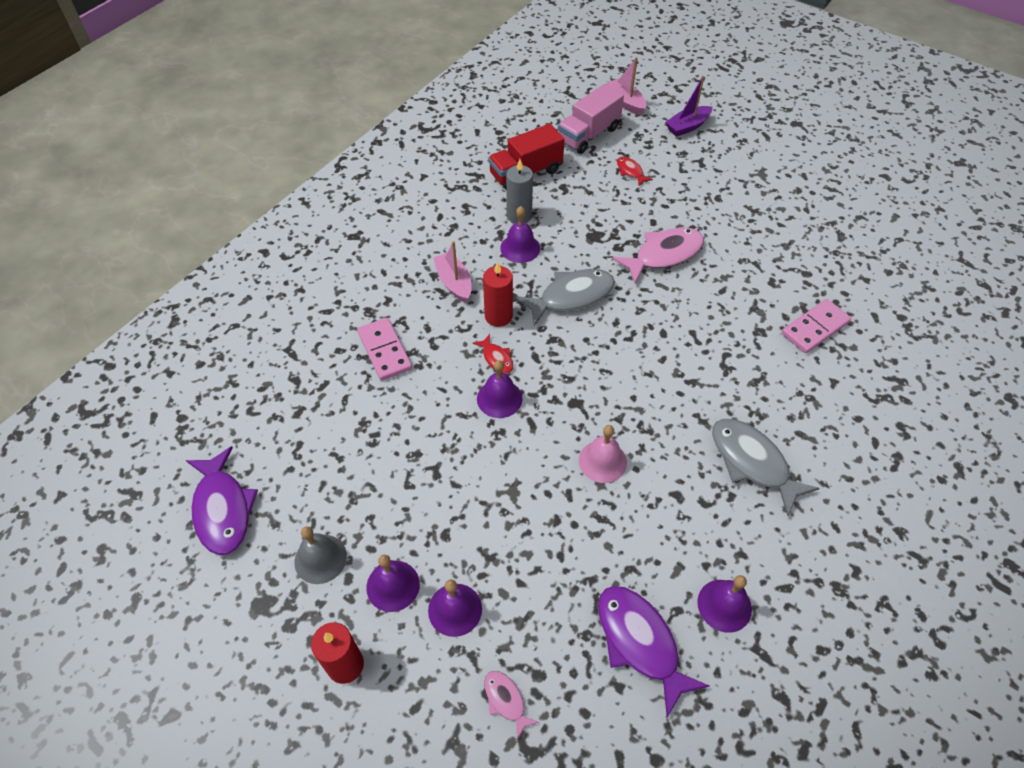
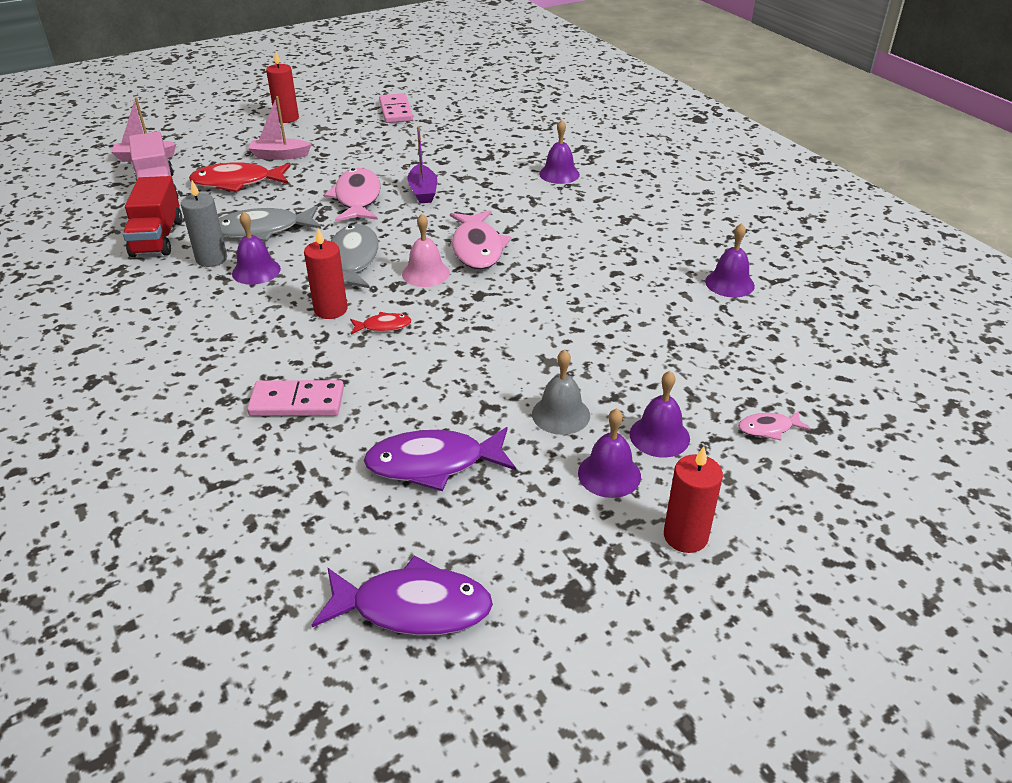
camera: 65 degrees left, 15 degrees down
grey bell [294,526,347,584] -> grey bell moved to [532,350,590,435]
pink boat [433,241,472,303] -> pink boat moved to [248,96,312,160]
purple bell [477,360,523,418] -> purple bell moved to [539,120,580,184]
pink bell [579,425,627,483] -> pink bell moved to [402,214,450,287]
purple fish [598,586,709,717] -> purple fish moved to [363,427,516,491]
red fish [617,157,653,186] -> red fish [189,162,291,192], size x2.02
purple boat [665,76,712,137] -> purple boat moved to [407,126,437,203]
grey fish [712,419,820,516] -> grey fish moved to [219,206,321,242]
pink domino [782,299,851,353] -> pink domino moved to [379,93,413,123]
none -> red candle [266,51,299,123]
none -> pink fish [450,210,511,269]

